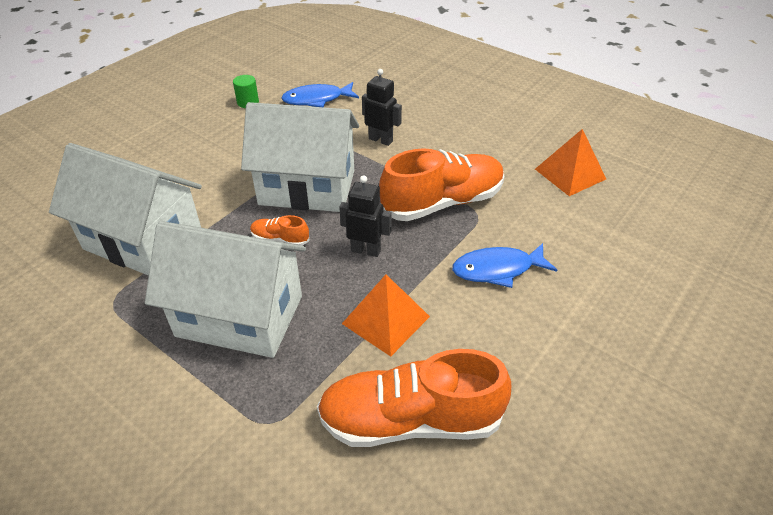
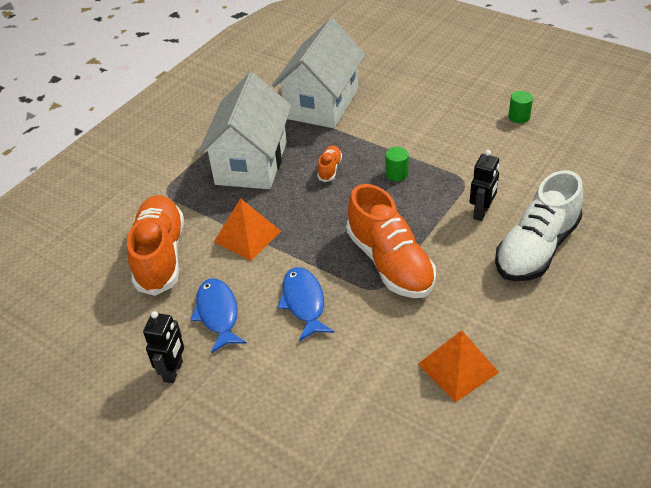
camera: 90 degrees right, 0 degrees up
white house [241,102,359,212] -> green cylinder [385,147,409,181]
blue fish [281,82,359,107] -> blue fish moved to [191,278,247,353]
black robot [339,175,392,257] -> black robot moved to [143,311,184,383]
none -> white shoe [495,170,583,281]

